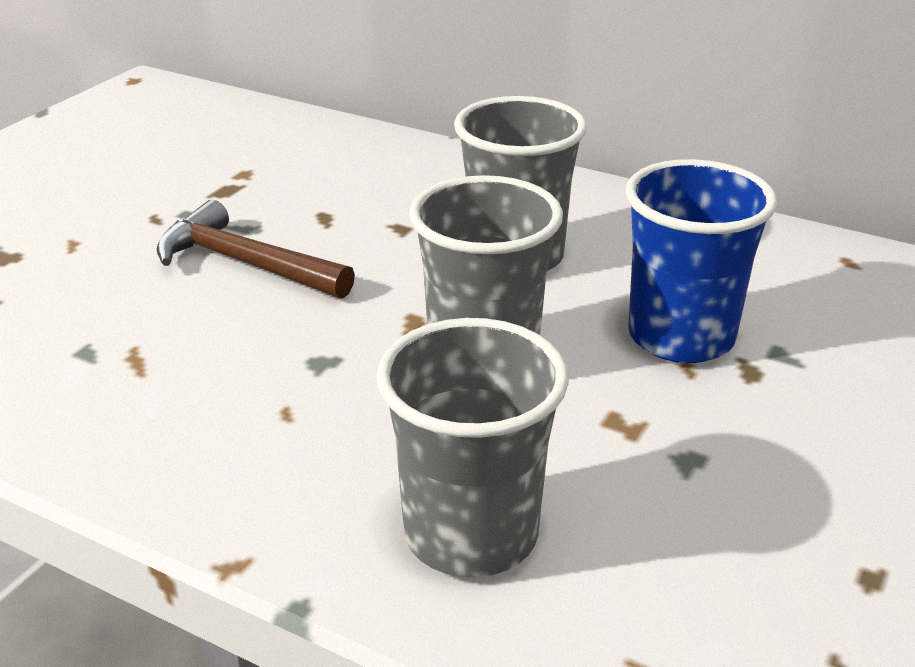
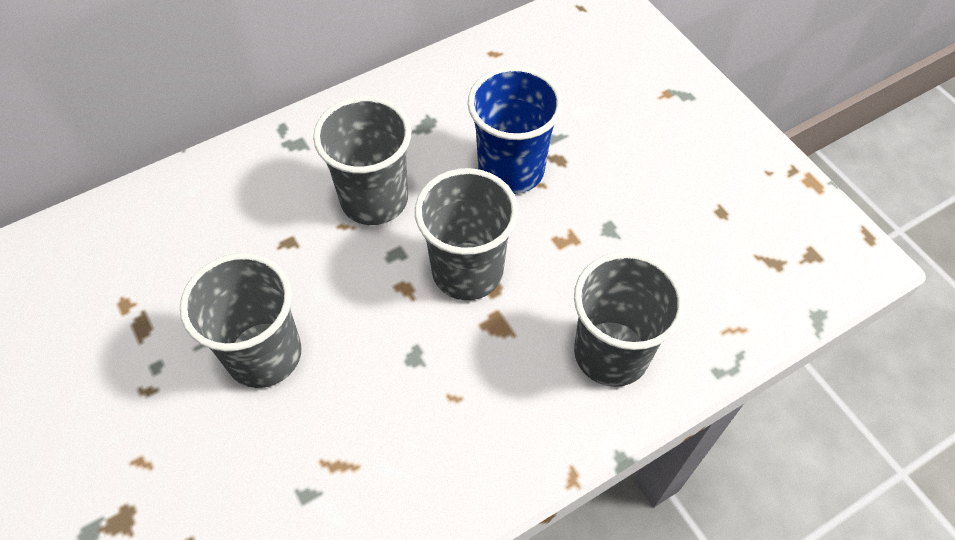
camera: 60 degrees left, 25 degrees up
brown hammer [157,200,355,299] -> grey cup [180,253,302,388]

